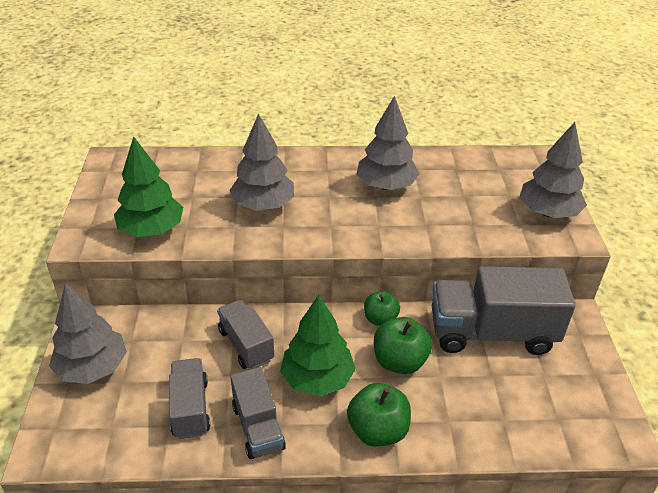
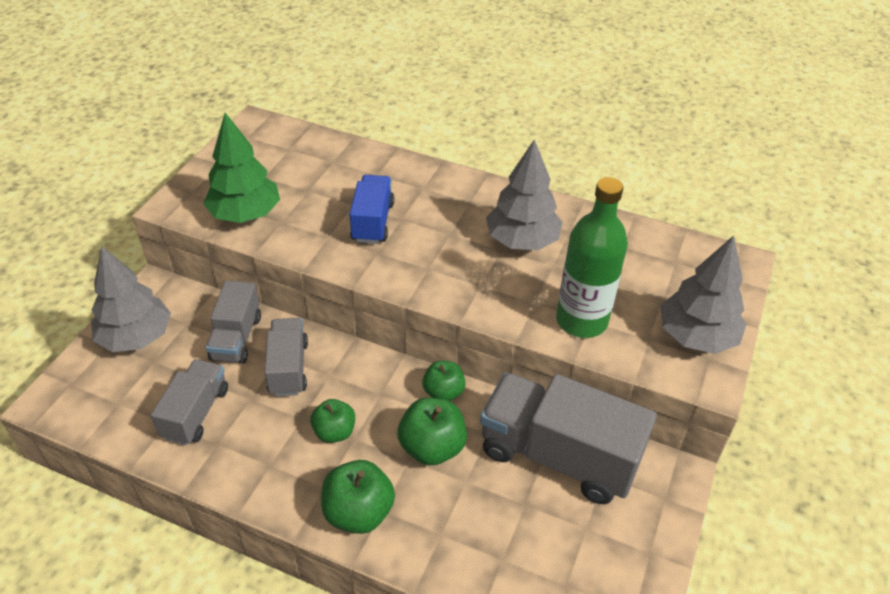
camera: 25 degrees right, 5 degrees up
grey tree [229,113,294,211] -> blue truck [349,175,394,244]
grey truck [231,367,286,459] -> grey truck moved to [206,281,261,364]
green tree [280,295,356,396] -> green apple [310,399,355,443]
none -> green bottle [556,177,628,338]

